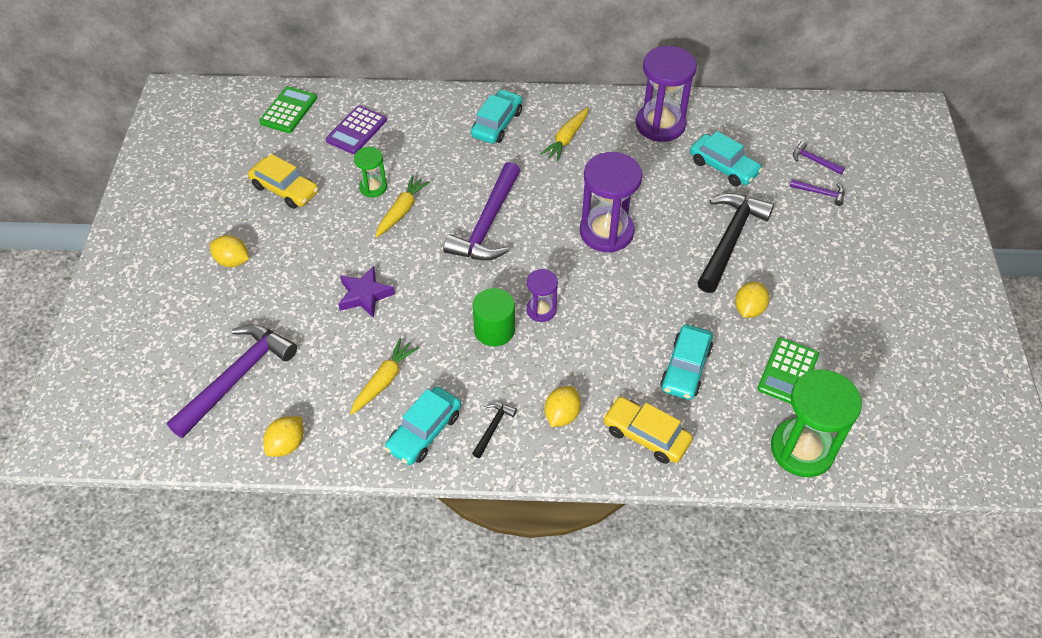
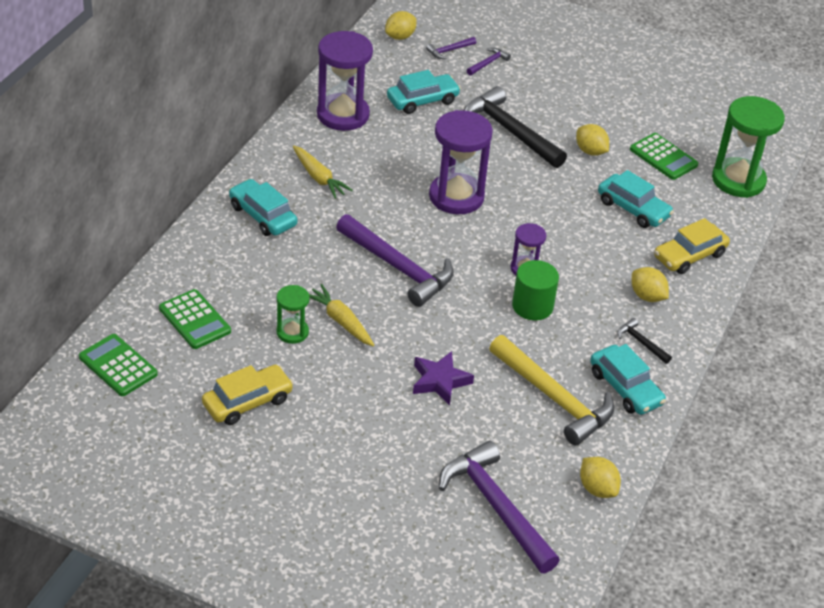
camera: 70 degrees left, 10 degrees down
yellow lemon [210,235,249,267] -> yellow lemon moved to [385,11,417,40]
purple calculator [326,105,387,154] -> green calculator [159,289,231,349]
yellow carrot [350,338,419,415] -> yellow hammer [489,335,614,446]

